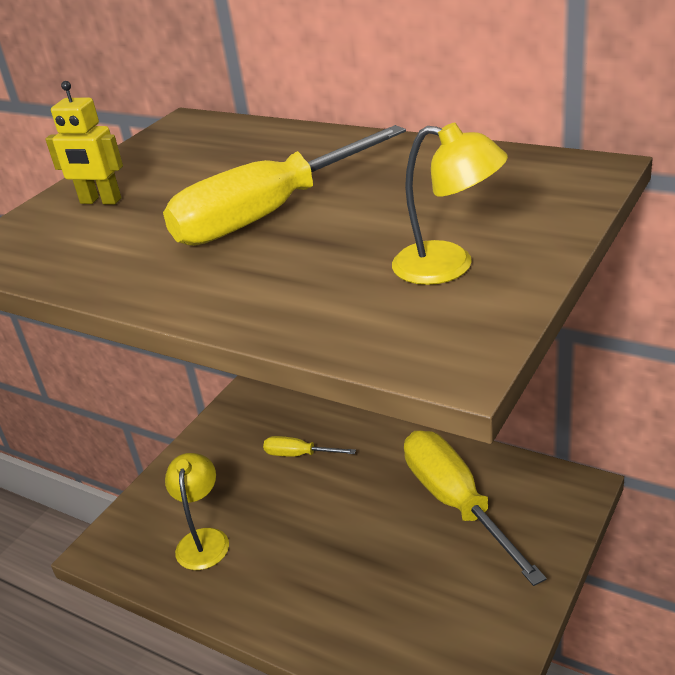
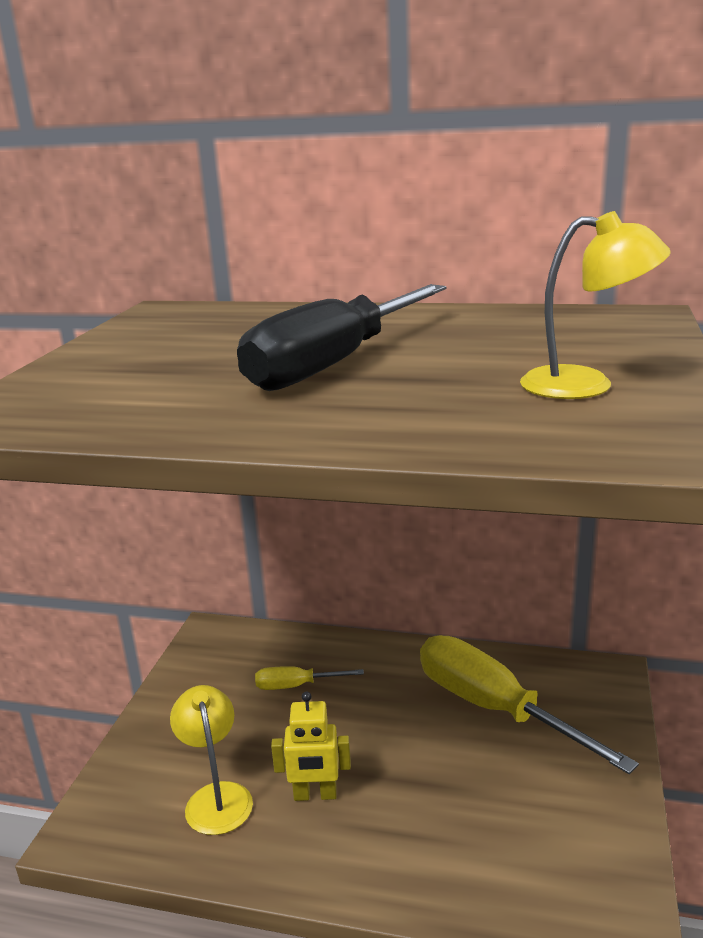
camera: 20 degrees left, 10 degrees down
yellow robot [45,81,123,205] -> yellow robot moved to [271,692,351,801]
yellow screwdriver [163,125,406,246] -> black screwdriver [237,284,446,391]

